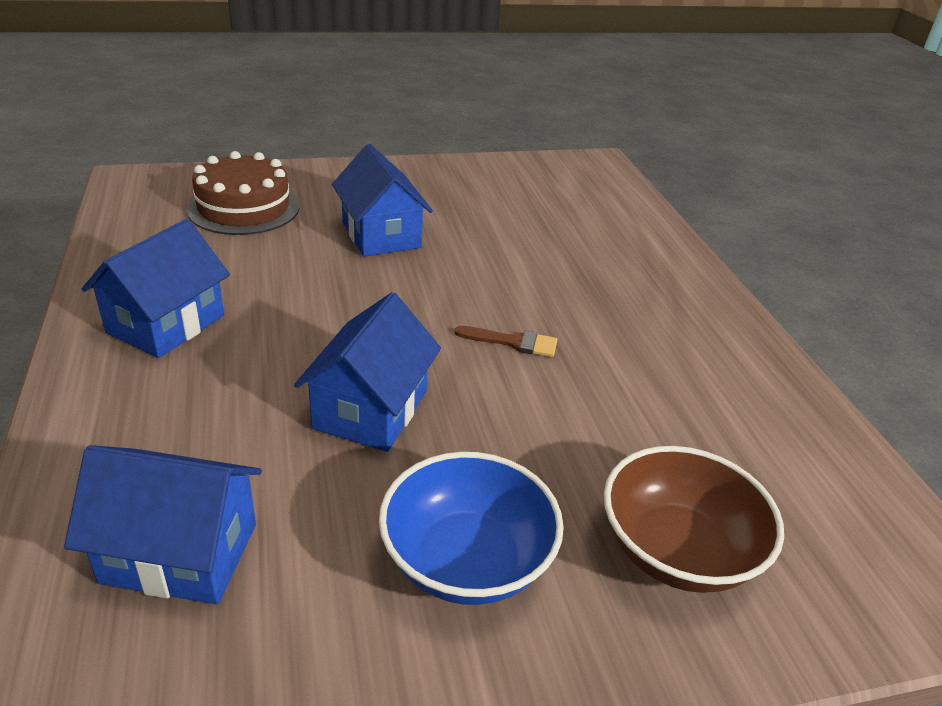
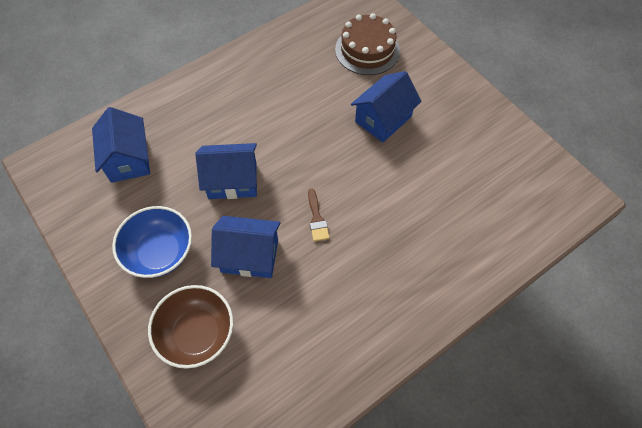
camera: 70 degrees right, 25 degrees up
blue house [82,219,230,358] -> blue house moved to [211,216,280,278]

